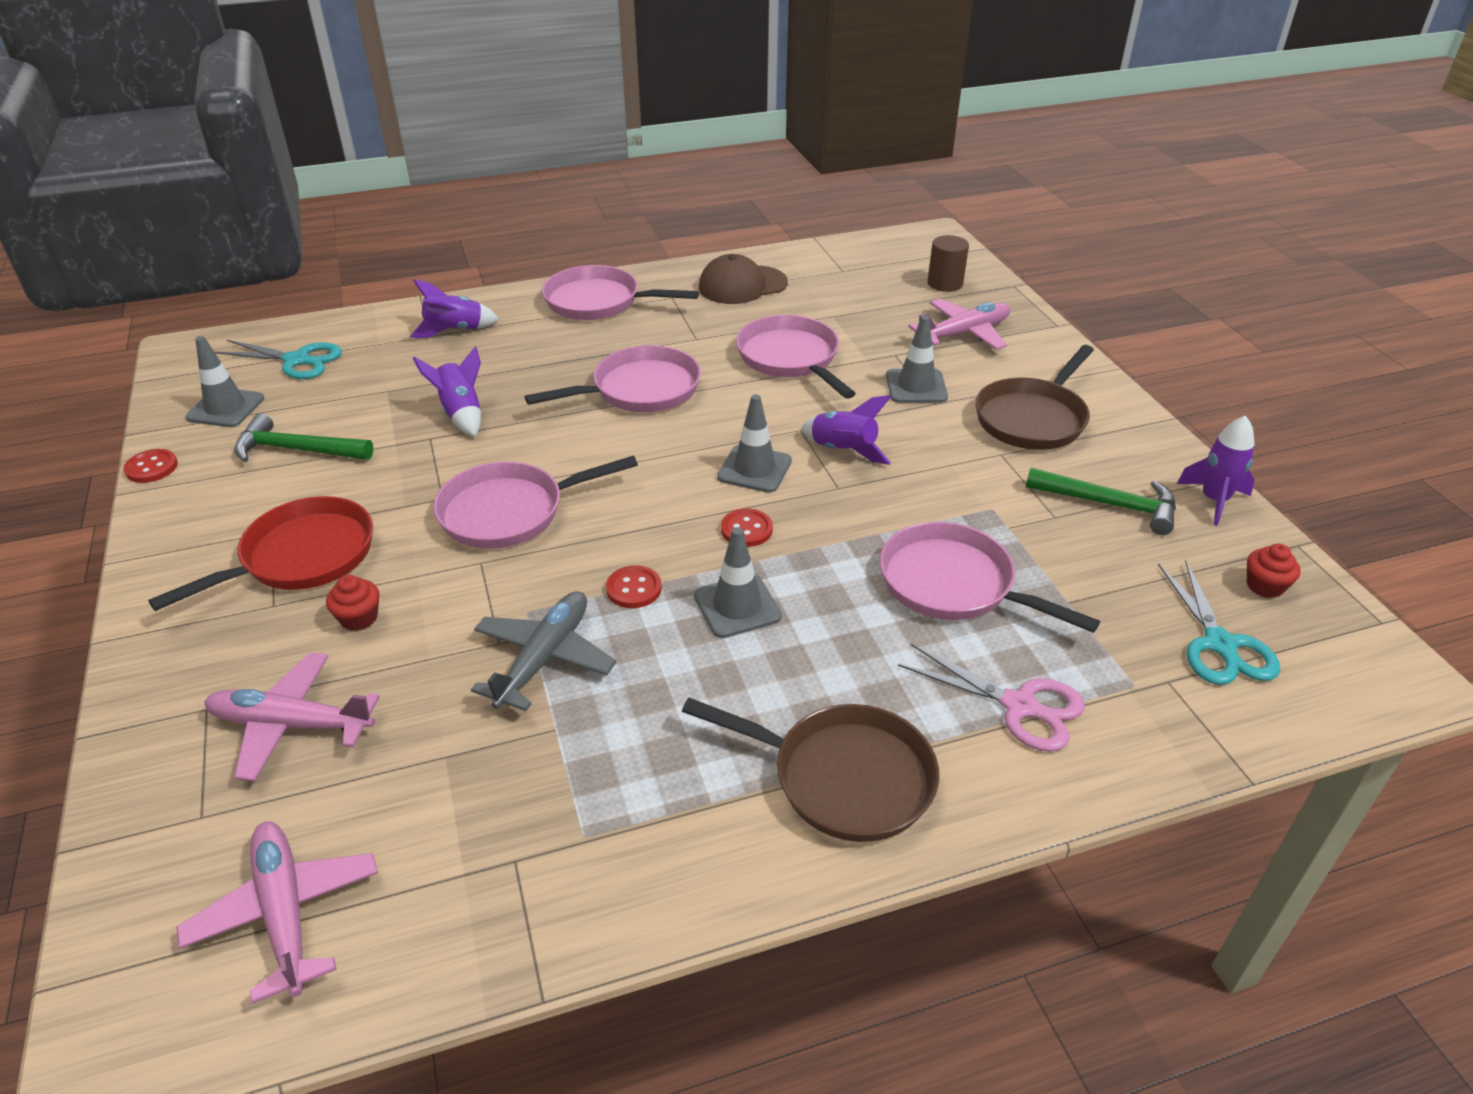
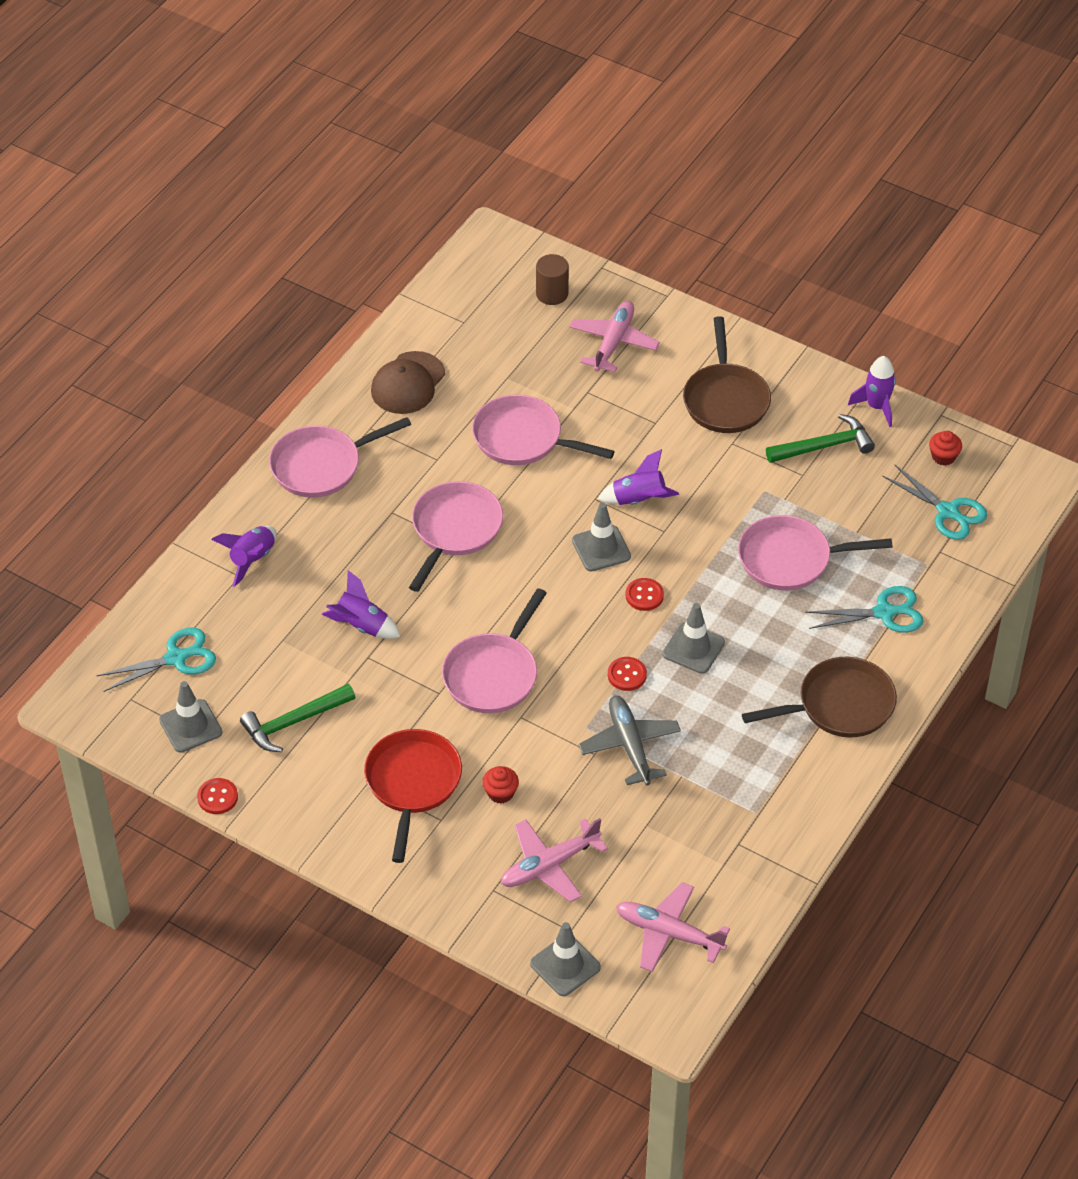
camera: 40 degrees left, 10 degrees up
grey traffic cone [886,315,948,403] -> grey traffic cone moved to [530,922,601,996]
pink scissors [898,644,1085,752] -> turquoise scissors [805,586,924,633]

